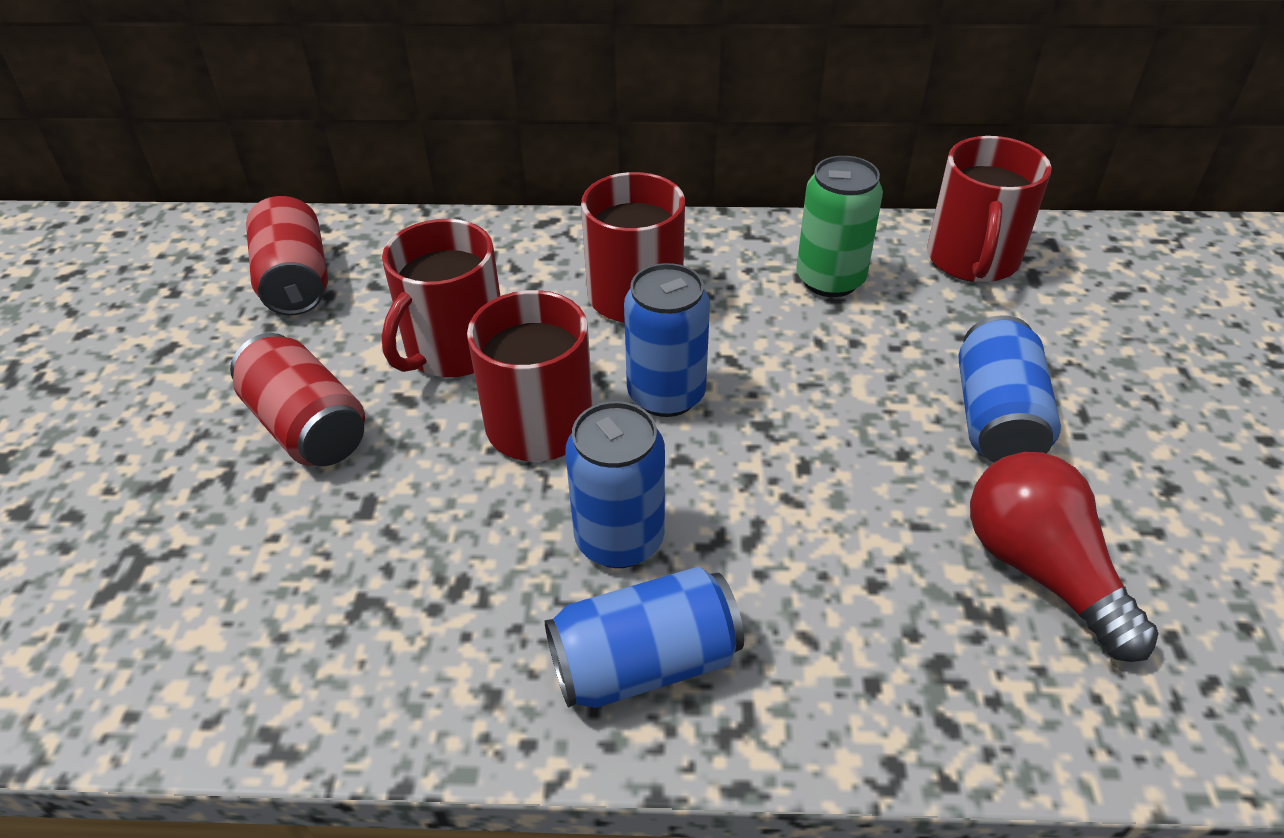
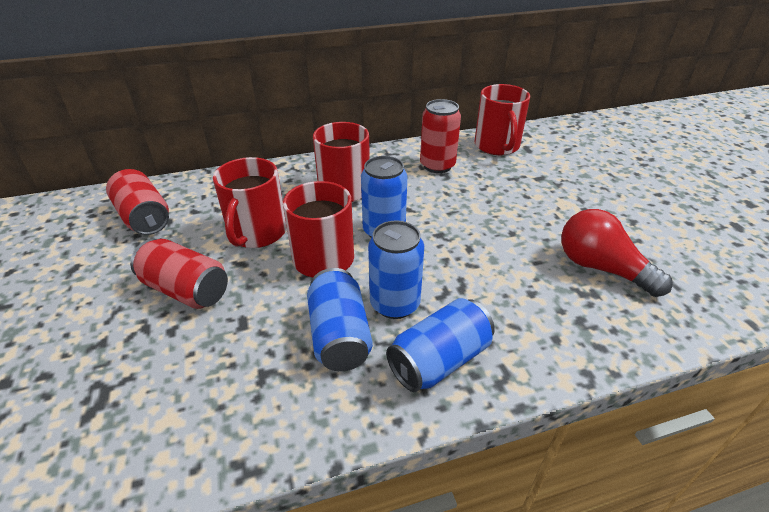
camera: 20 degrees left, 5 degrees down
green can [796,156,883,297] -> red can [420,99,461,173]
blue can [959,315,1061,463] -> blue can moved to [307,268,373,371]

